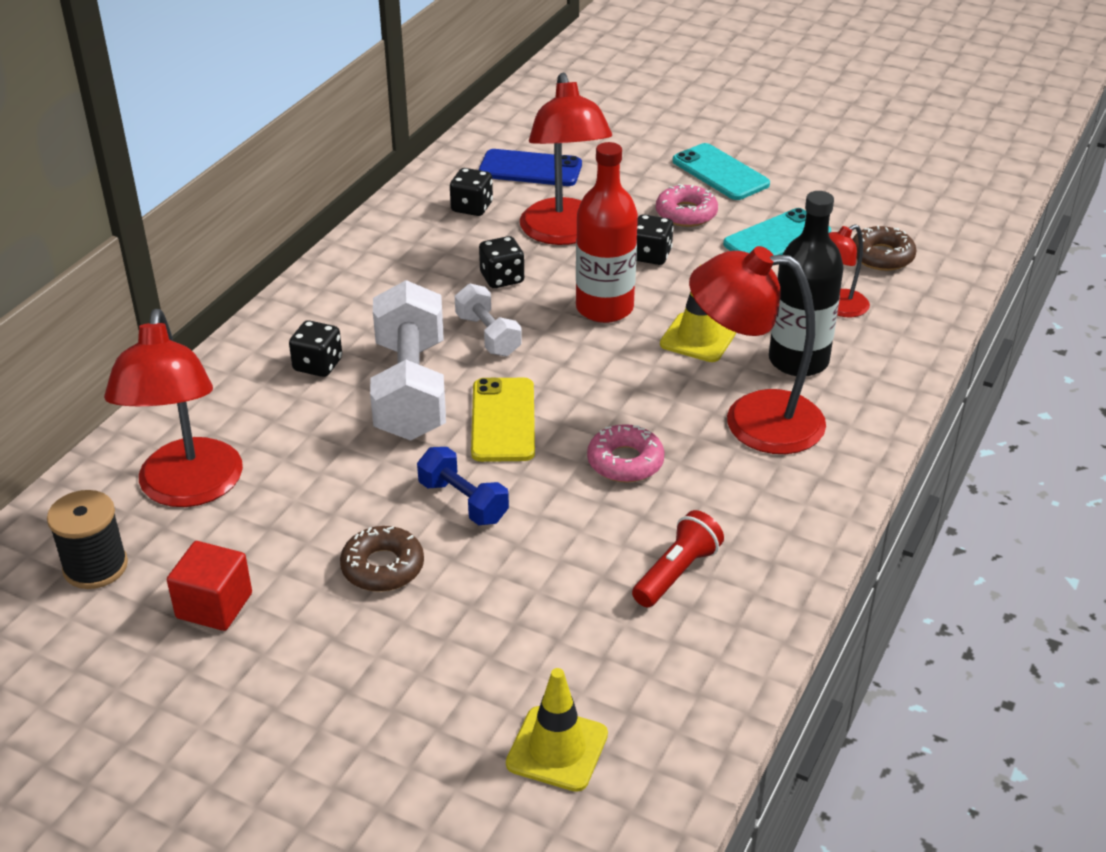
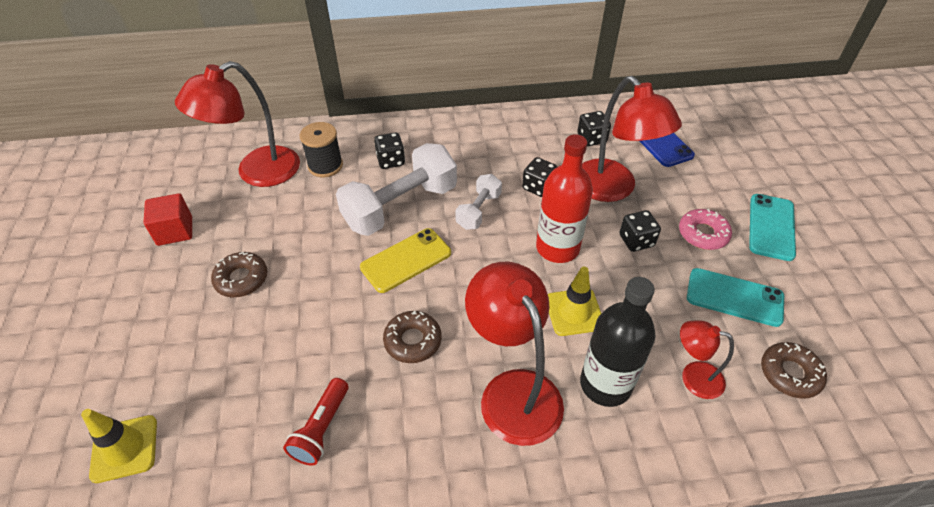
camera: 55 degrees right, 10 degrees up
black spool [47,490,128,589] -> black spool moved to [300,122,343,177]
blue dumbbell [417,447,509,525] -> none
red lamp [520,73,612,245] -> red lamp turned 75 degrees counterclockwise [582,76,682,202]
pink donut [587,424,665,483] -> brown donut [383,310,442,363]
red flashlight [632,510,724,607] -> red flashlight turned 105 degrees clockwise [283,378,348,466]

